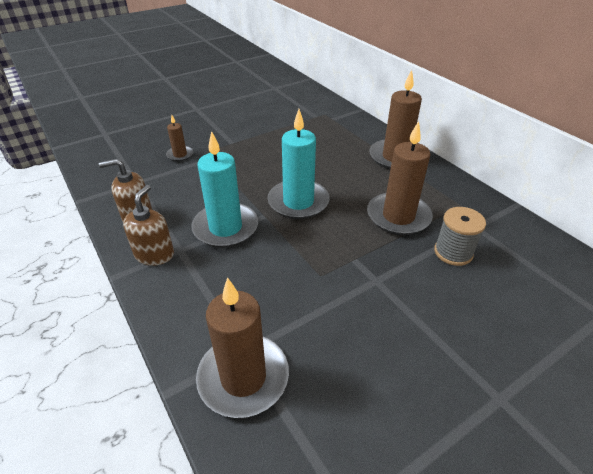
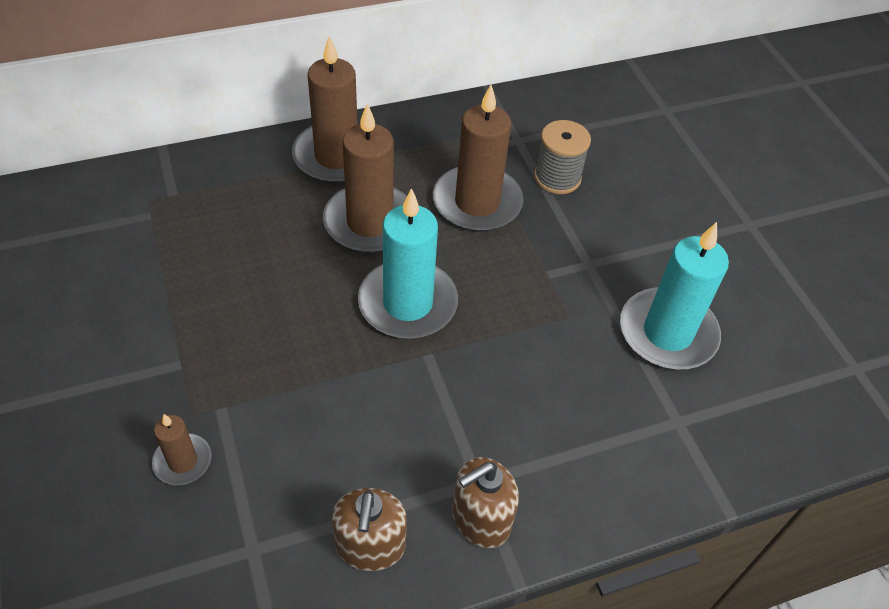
camera: 80 degrees left, 10 degrees up
brown soap dispenser [123,185,174,266] -> brown soap dispenser turned 60 degrees counterclockwise [452,457,519,548]
turquoise candle [191,131,258,248] -> turquoise candle moved to [620,222,729,369]
brown candle [196,277,289,418] -> brown candle moved to [323,103,407,253]

